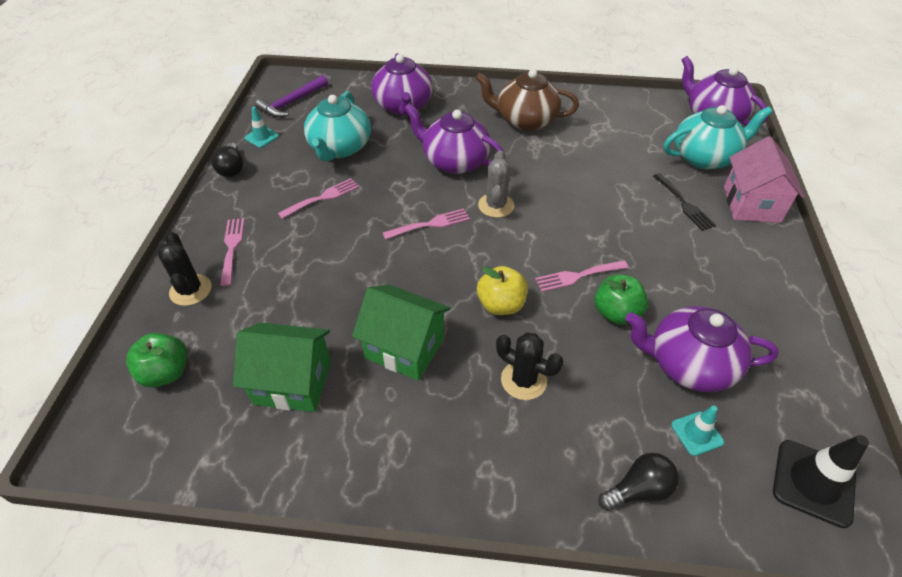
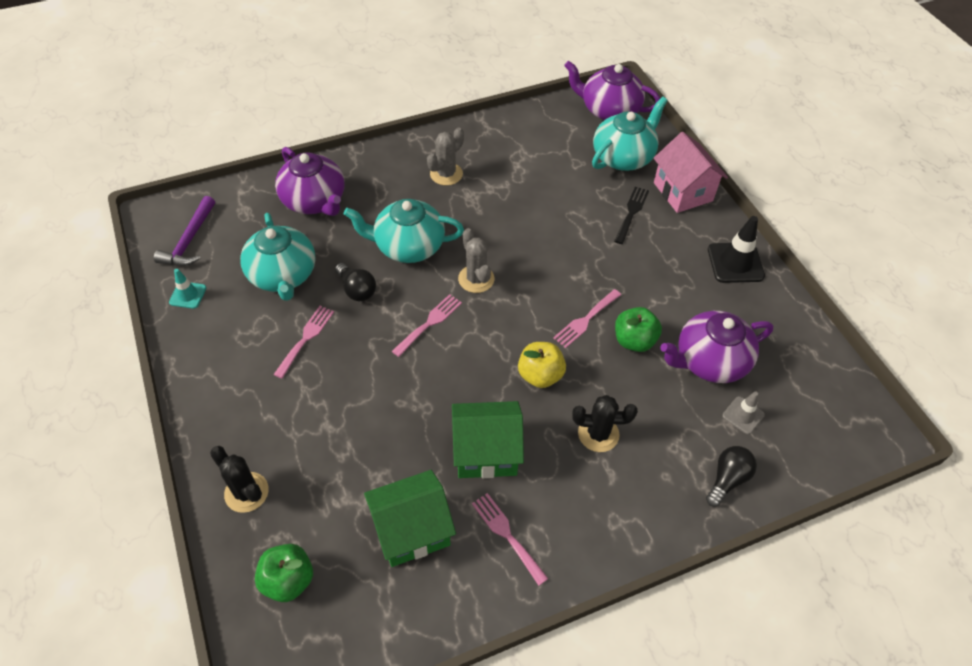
camera: 30 degrees left, 5 degrees up
black light bulb [211,143,243,177] -> black light bulb moved to [335,263,376,301]
pink fork [220,218,245,286] -> pink fork moved to [472,493,548,586]
purple teapot [404,103,503,174] -> turquoise teapot [344,199,464,263]
brown teapot [475,69,579,131] -> grey cactus [427,127,464,186]
black fork [653,173,716,231] -> black fork turned 105 degrees counterclockwise [614,187,649,244]
turquoise traffic cone [671,406,724,456] -> grey traffic cone [722,392,765,434]
black traffic cone [773,435,869,528] -> black traffic cone moved to [708,216,765,283]

